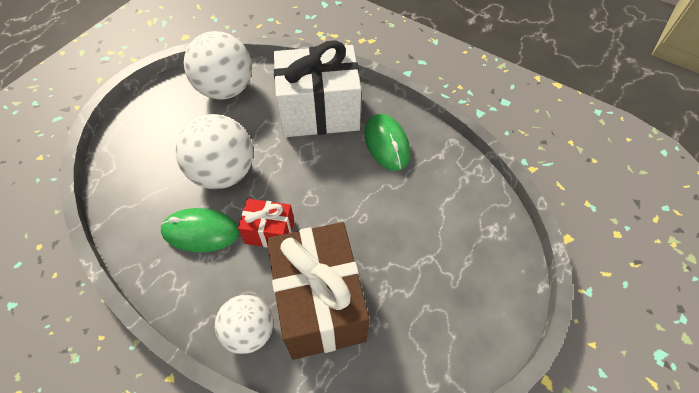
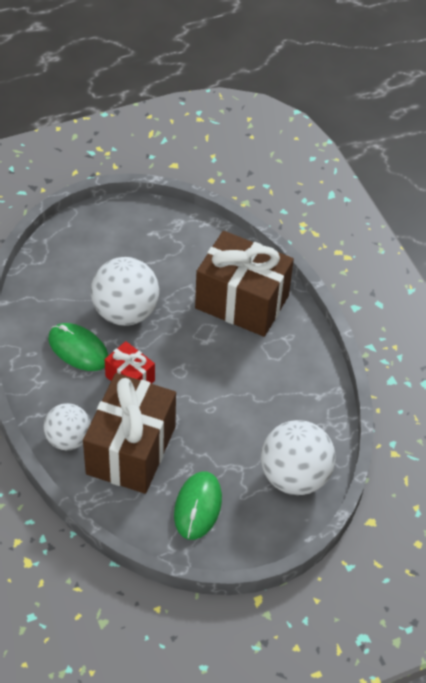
camera: 30 degrees right, 5 degrees down
white ball [184,31,252,100] -> white ball moved to [261,420,336,495]
white gift [274,40,361,137] -> brown gift [195,231,294,337]
green mouse [364,114,410,171] -> green mouse moved to [174,471,222,540]

